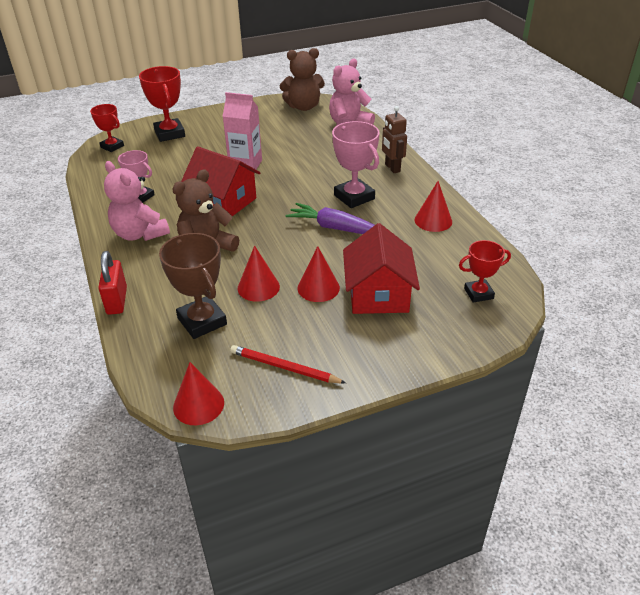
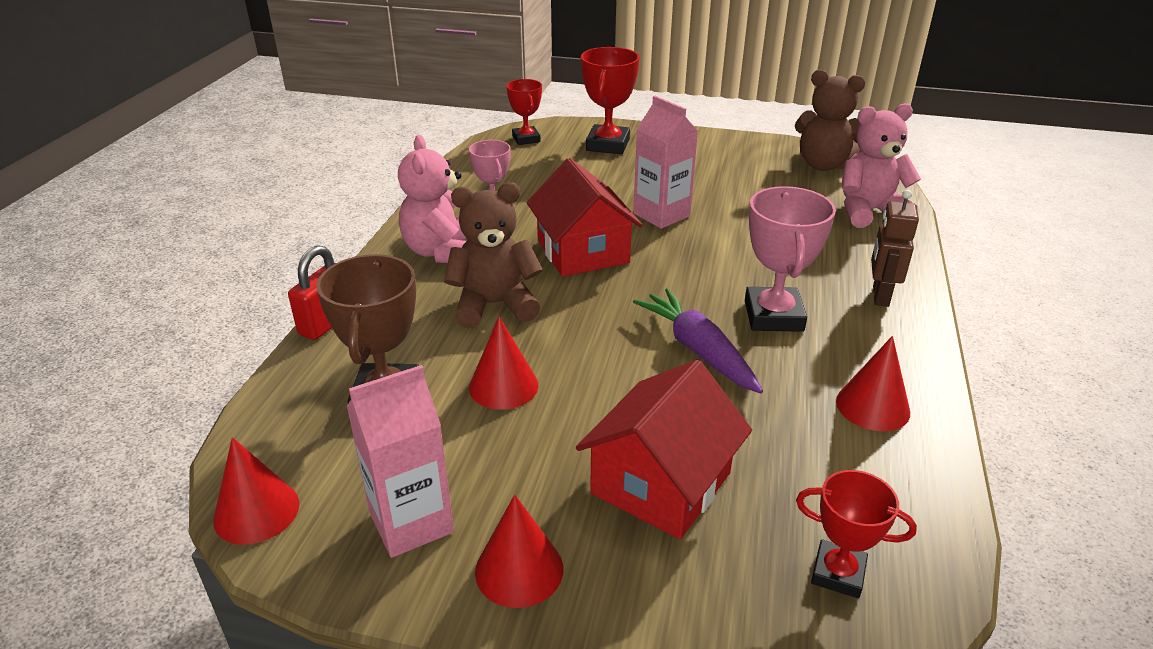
camera: 35 degrees right, 5 degrees down
red pencil [230,345,346,383] -> pink carton [347,365,454,558]
red cone [297,246,340,302] -> red cone moved to [475,495,563,608]

